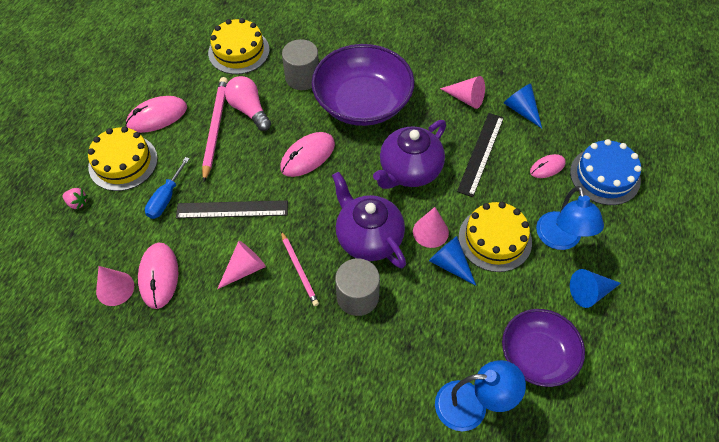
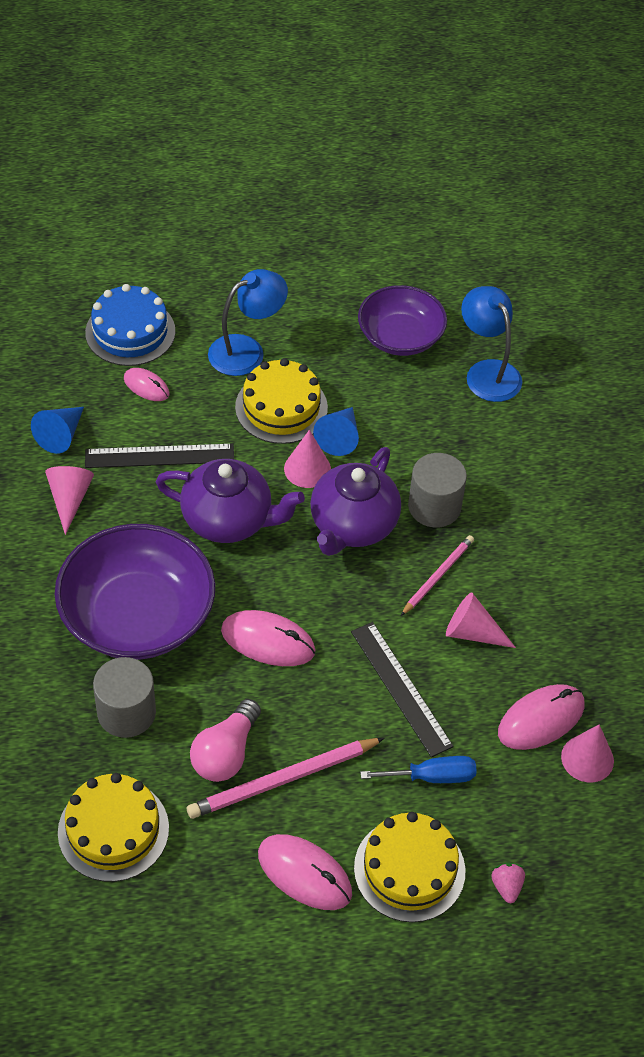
camera: 120 degrees left, 5 degrees down
blue cone [570,269,621,308] -> none

